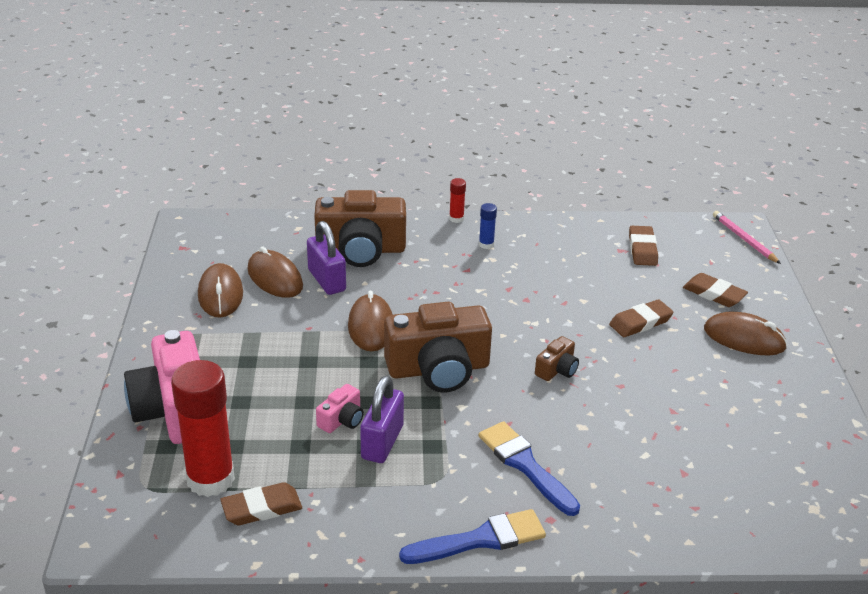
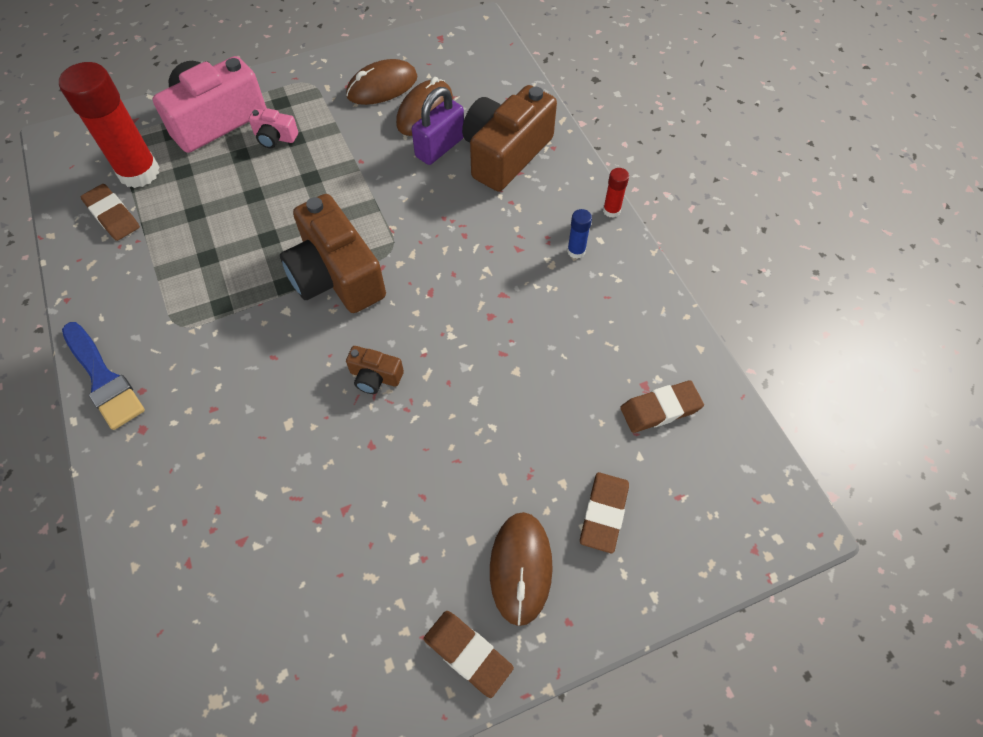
camera: 70 degrees right, 25 degrees up
brown camera [314,190,406,267] -> brown camera turned 60 degrees clockwise [462,85,557,191]
pink camera [316,384,364,433] -> pink camera moved to [249,108,298,148]
brown mouse [348,291,393,351] -> none
purple padlock [360,375,404,463] -> none
blue brush [479,421,580,516] -> none
brown eraser [609,299,674,337] -> brown eraser moved to [424,611,514,698]
pink pencil [713,211,781,264] -> none

